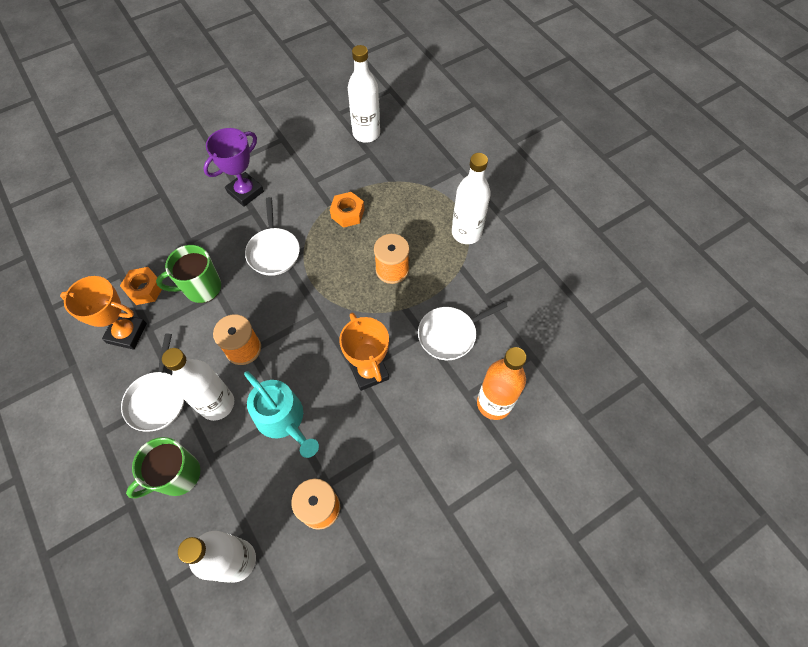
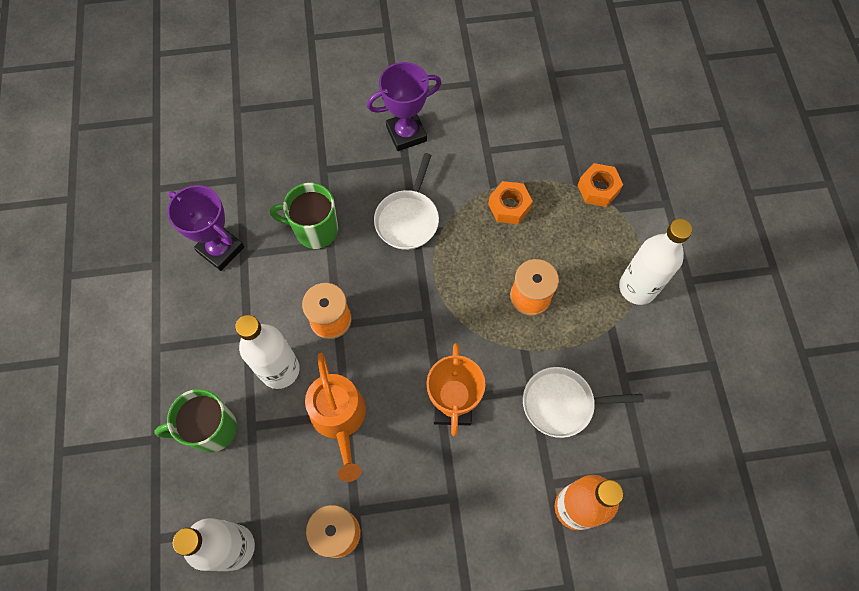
camera: 25 degrees right, 5 degrees up
orange trophy [60,276,147,350] -> purple trophy [167,185,244,271]
orange nut [120,267,162,305] -> orange nut moved to [577,163,623,207]
white pan [121,334,184,432] -> none
turquoise watering can [244,371,319,458] -> orange watering can [305,353,366,482]
white bottle [348,45,380,143] -> none

